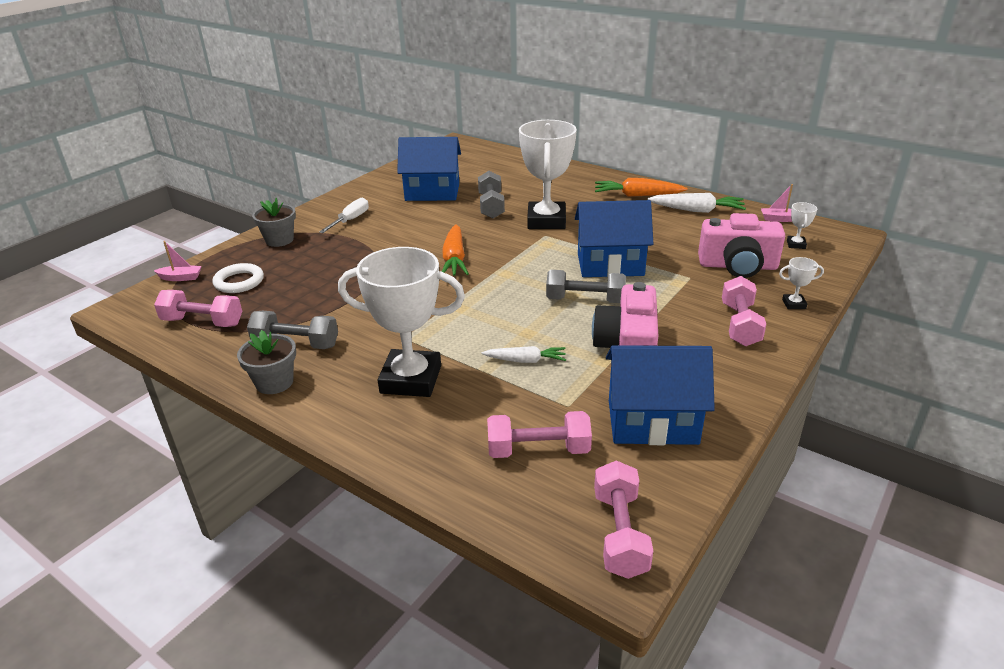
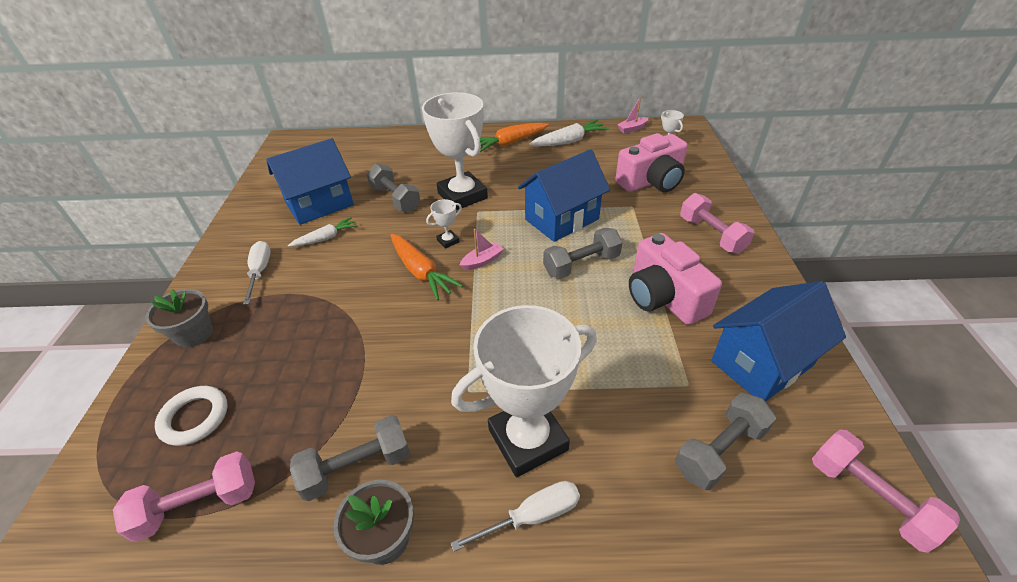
camera: 35 degrees left, 10 degrees up
pink boat [154,241,202,281] -> pink boat moved to [460,229,504,270]
white carrot [481,346,566,363] -> white carrot moved to [288,217,358,247]
pink dumbbell [487,411,592,458] -> grey dumbbell [675,393,776,490]
white trophy [779,257,824,309] -> white trophy moved to [426,199,462,249]
none -> white screwdriver [451,481,580,552]

